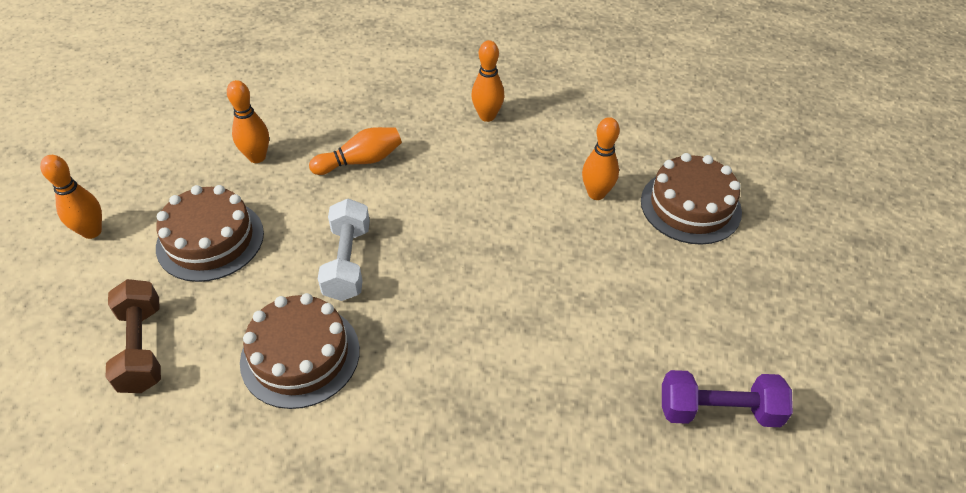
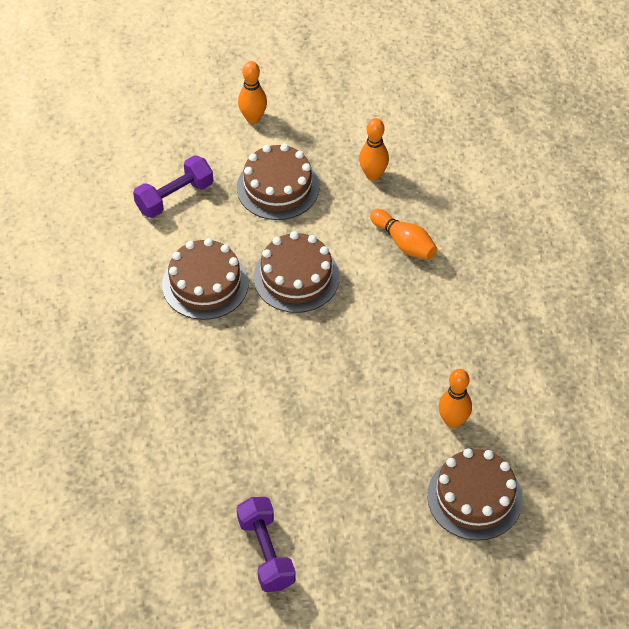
camera: 70 degrees right, 5 degrees up
brown dumbbell [106,279,161,393] -> purple dumbbell [133,155,213,218]
white dumbbell [318,198,370,301] -> brown cake [253,231,340,313]
orange bowling pin [471,40,504,122] -> none

